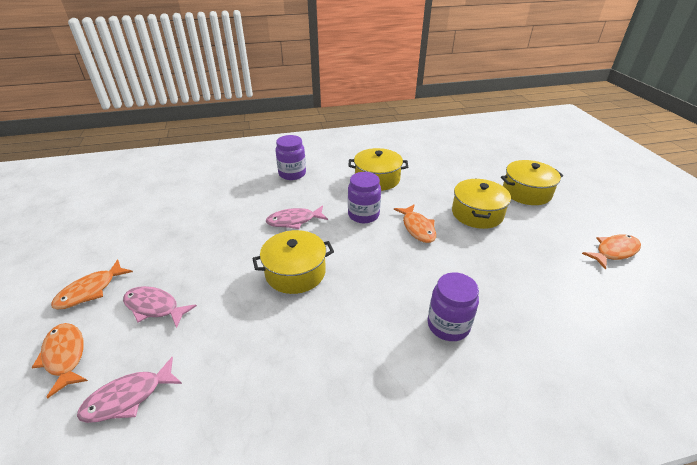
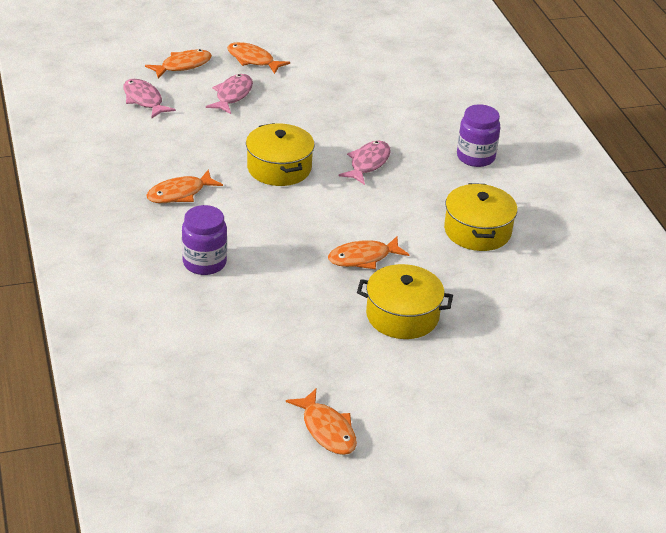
camera: 85 degrees right, 0 degrees up
pink fish [266,205,328,229] -> pink fish turned 45 degrees clockwise [339,141,391,185]
purple jar [348,172,381,223] -> none
yellow pot [501,160,563,205] -> none
none -> orange fish [146,169,223,203]

